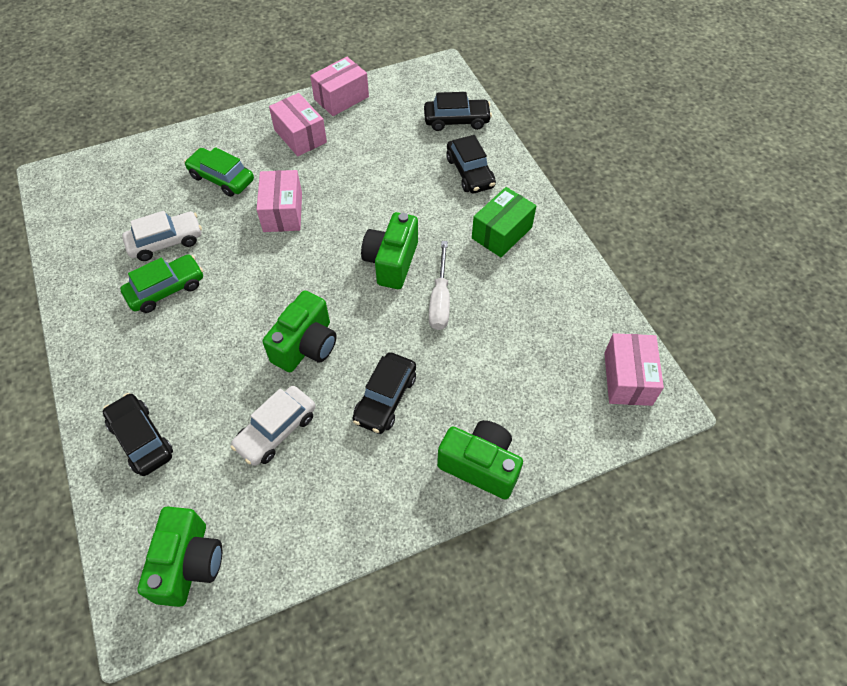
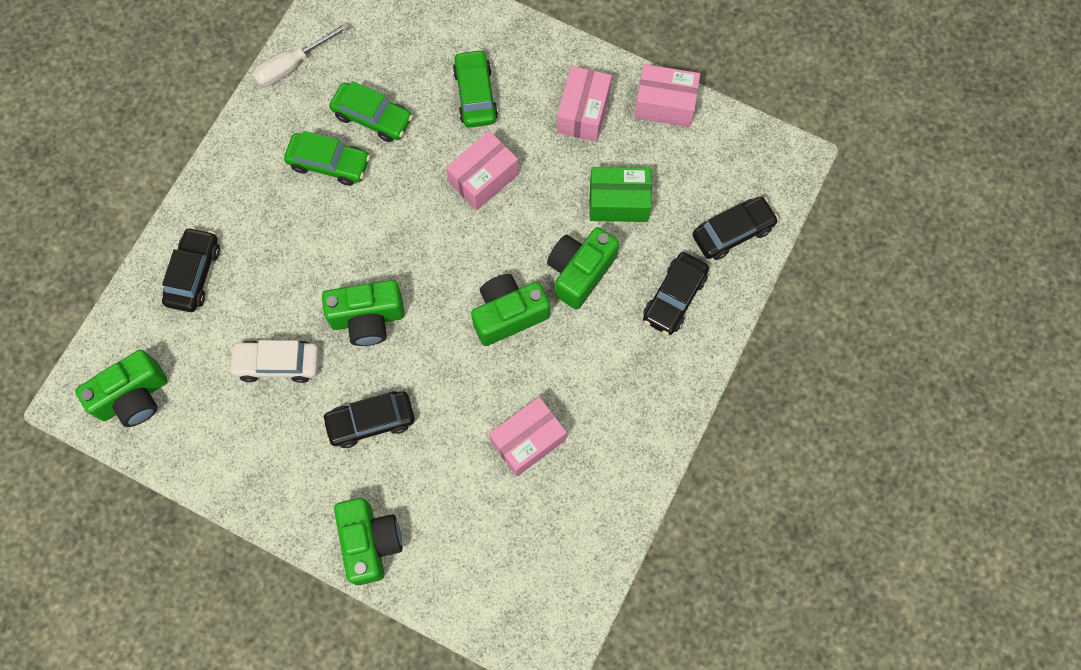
camera: 50 degrees right, 15 degrees up
white car [122,211,202,261] -> green car [329,81,413,142]
black car [424,92,492,131] -> black car turned 75 degrees counterclockwise [692,197,779,260]
white screwdriver [429,241,450,330] -> white screwdriver moved to [253,22,349,87]
green box [472,187,536,257] -> green box moved to [590,167,651,222]
pink box [604,333,664,406] -> pink box moved to [489,397,567,476]
none -> green camera [547,227,619,310]

